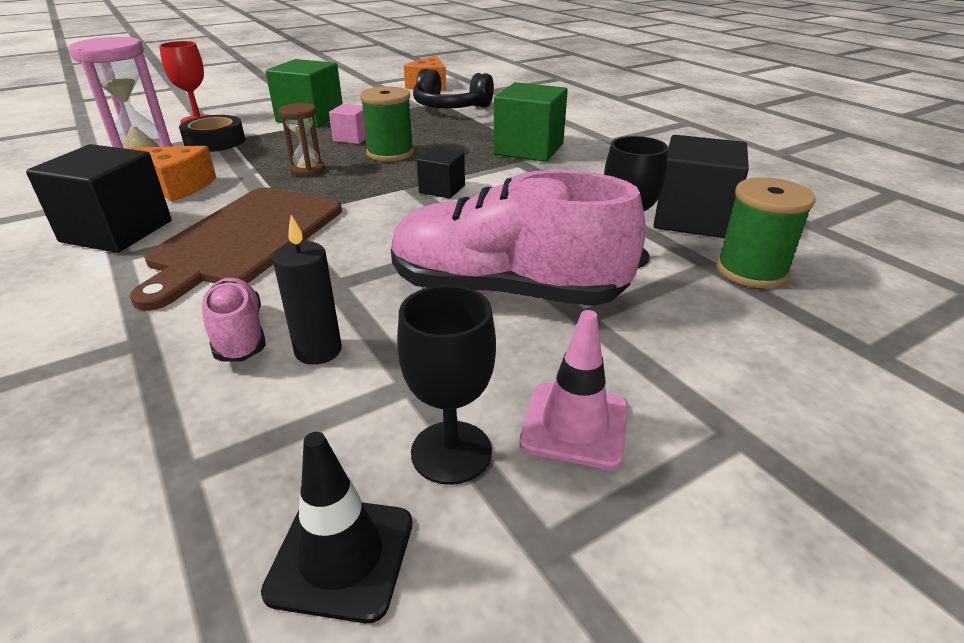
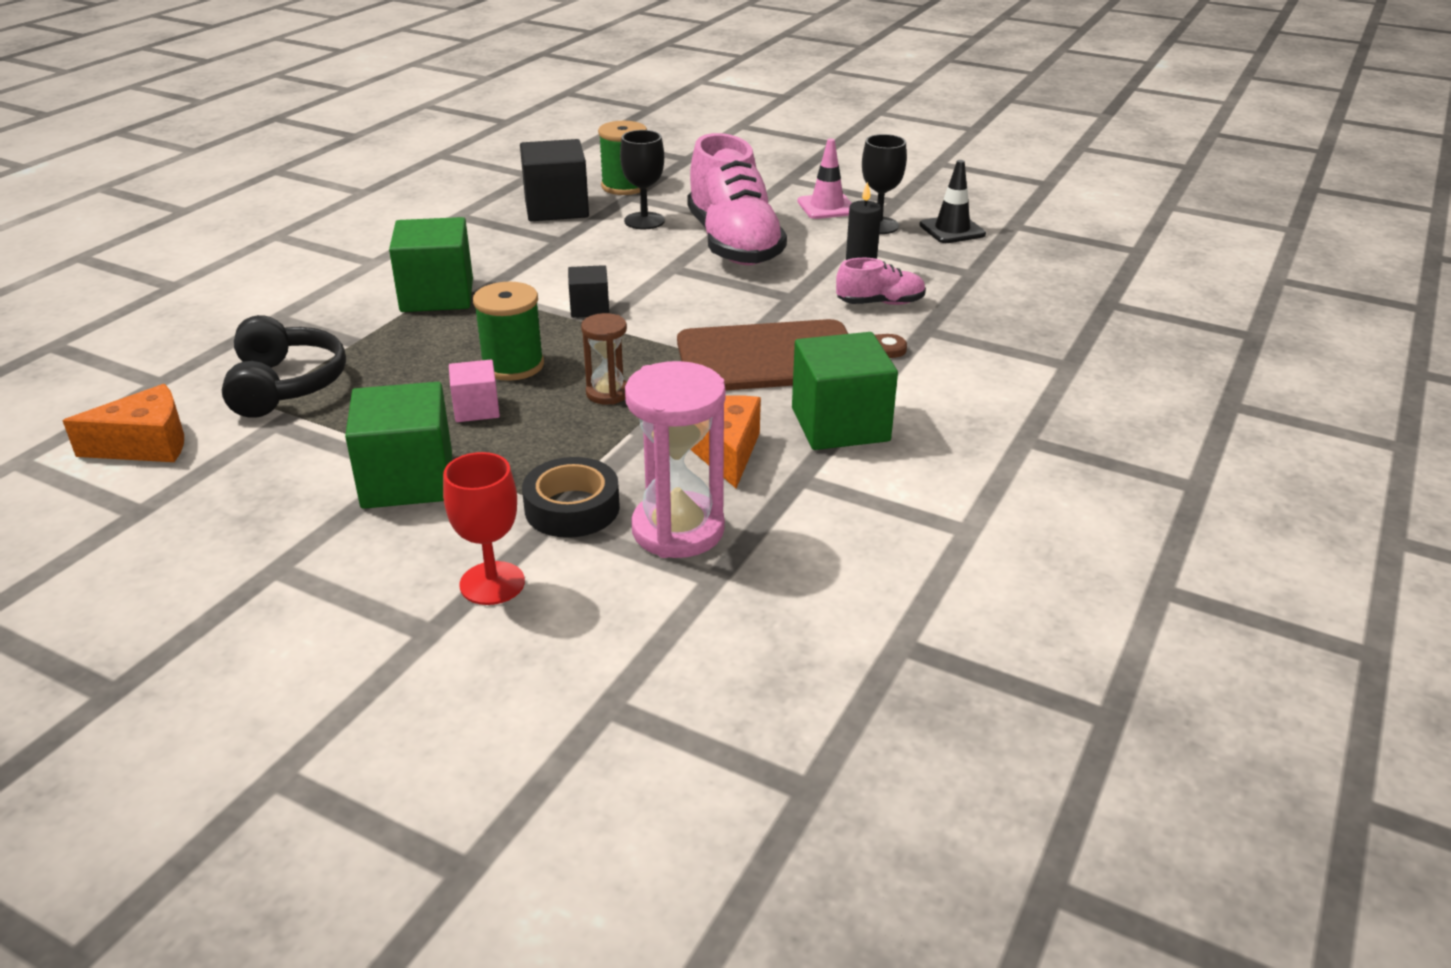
camera: 120 degrees left, 0 degrees up
black cube [26,144,172,253] -> green cube [792,332,898,450]
pink shoe [202,278,266,362] -> pink shoe turned 135 degrees counterclockwise [836,258,926,305]

